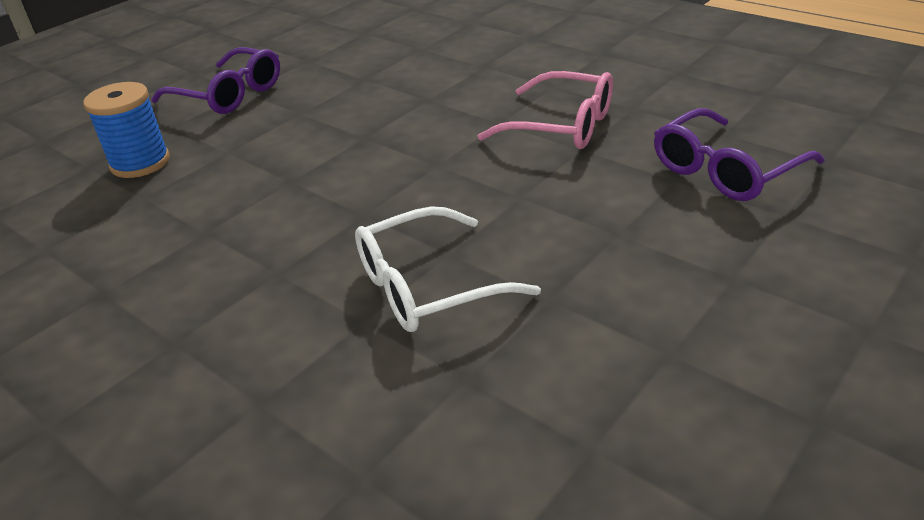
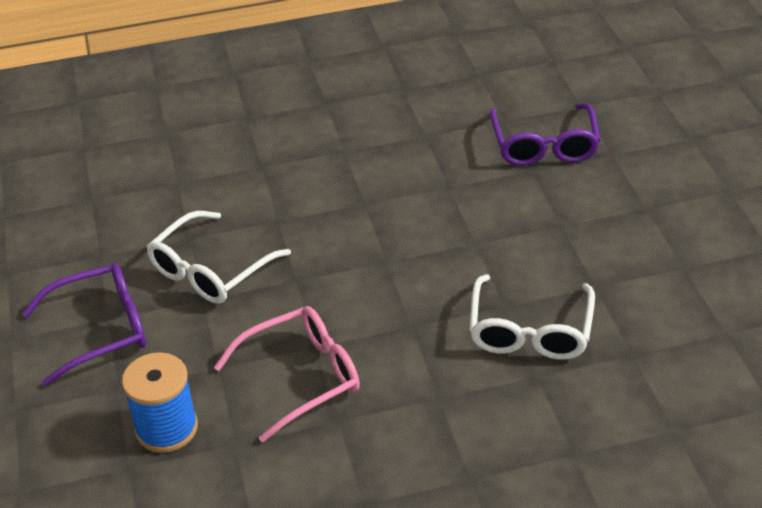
camera: 55 degrees left, 5 degrees up
pink glasses [478,71,613,149] -> pink glasses moved to [214,306,360,442]
none -> white glasses [146,211,291,304]

